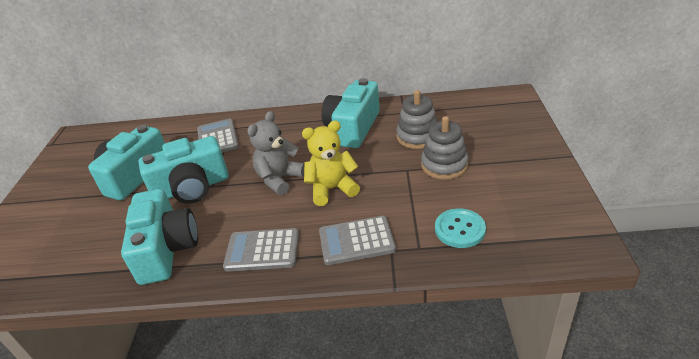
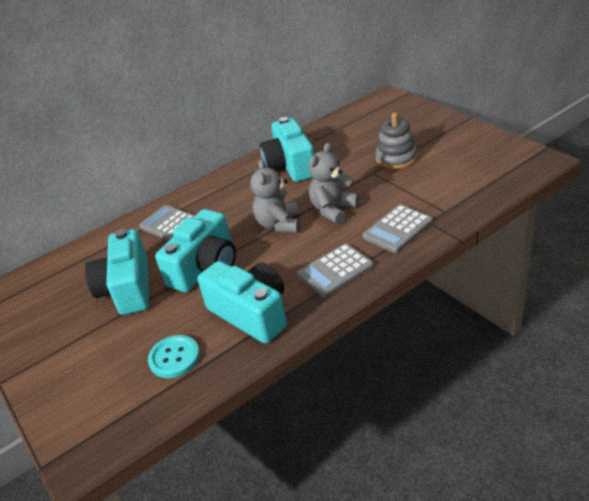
camera: 35 degrees left, 0 degrees up
yellow teddy bear [302,121,360,206] -> grey teddy bear [308,143,359,224]
grey stacking toy [396,90,437,149] -> none
turquoise button [435,209,486,248] -> turquoise button moved to [148,335,200,378]

